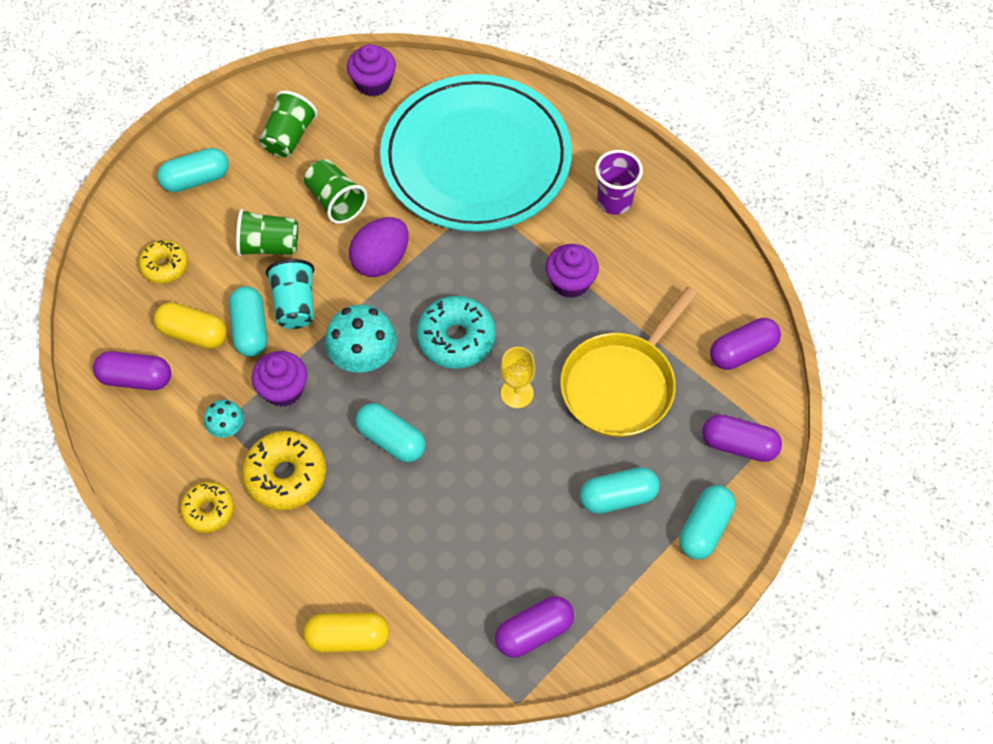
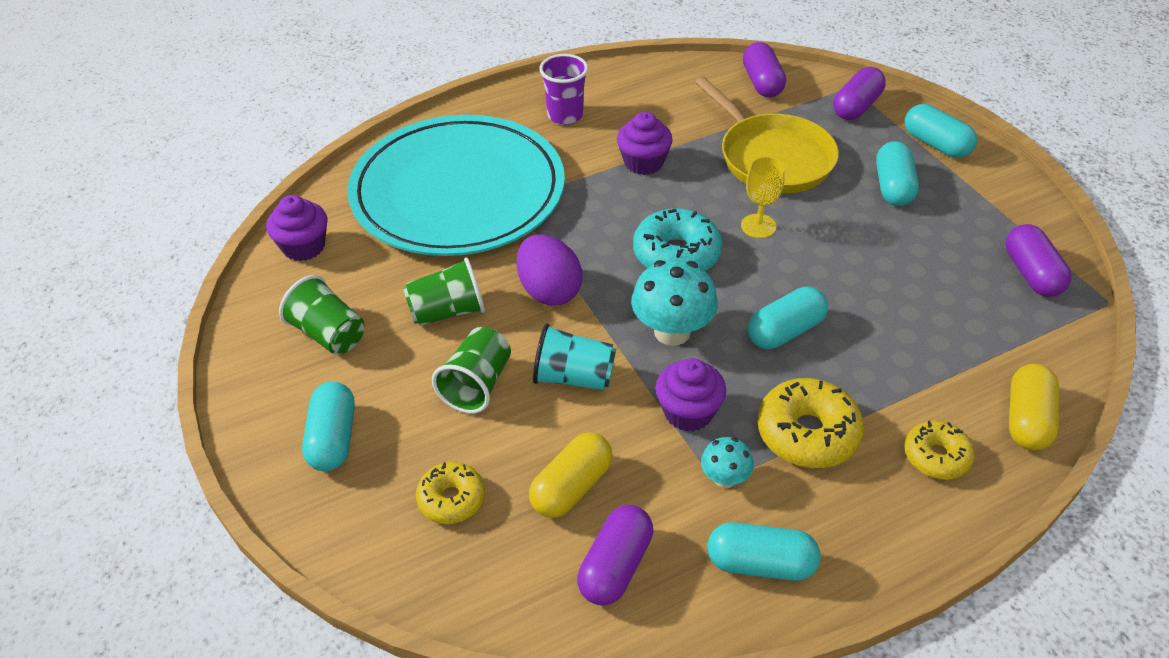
camera: 70 degrees left, 15 degrees down
yellow donut [180,482,234,533] -> yellow donut moved to [904,421,975,480]
turquoise capsule [229,286,267,357] -> turquoise capsule moved to [707,522,820,581]

